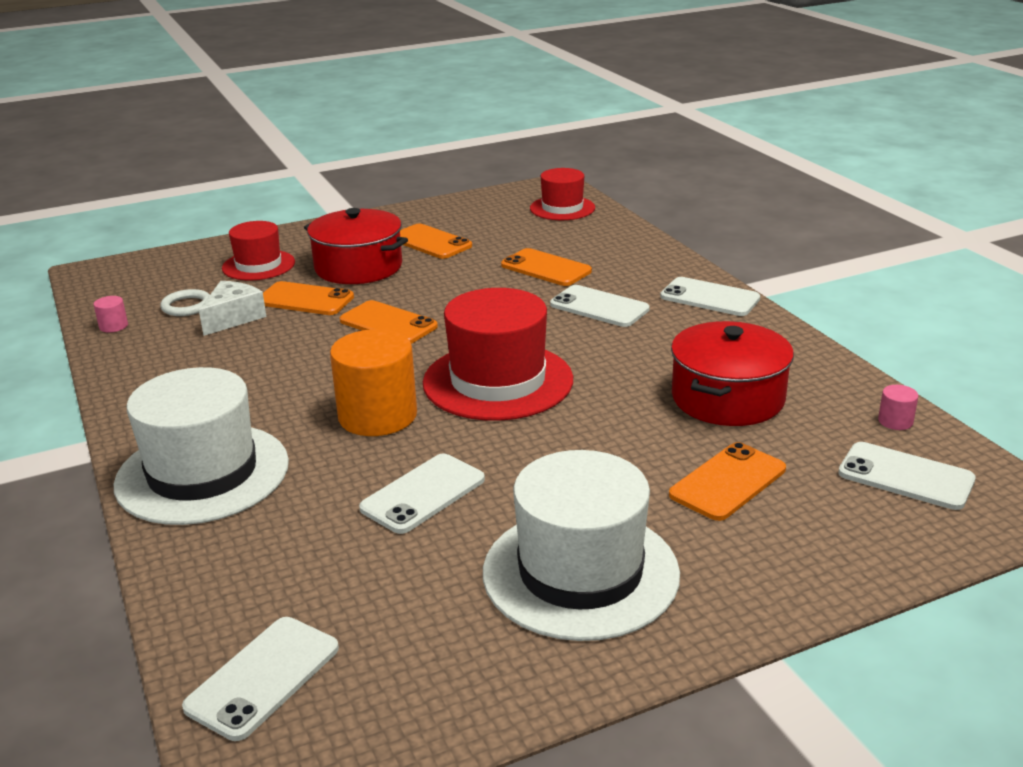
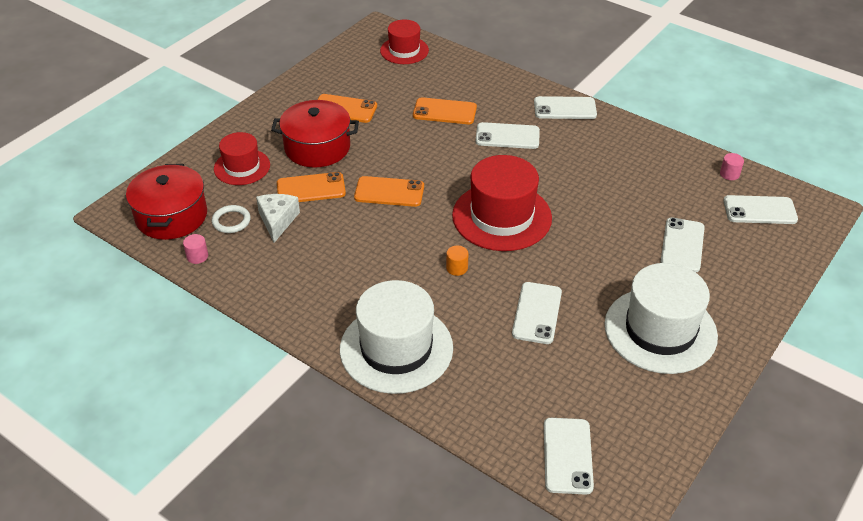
camera: 30 degrees left, 15 degrees up
orange cylinder [330,329,417,436] -> orange cylinder [446,245,469,276], size x0.41
orange phone [669,442,786,521] -> white phone [660,218,705,273]
red pot [671,321,794,426] -> red pot moved to [126,164,207,240]

